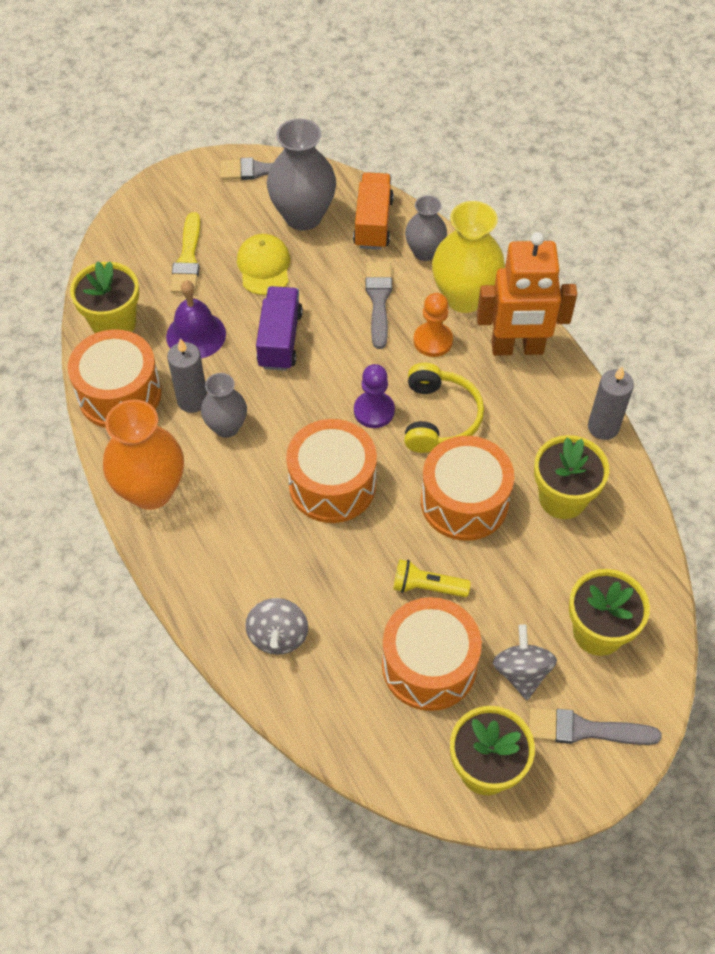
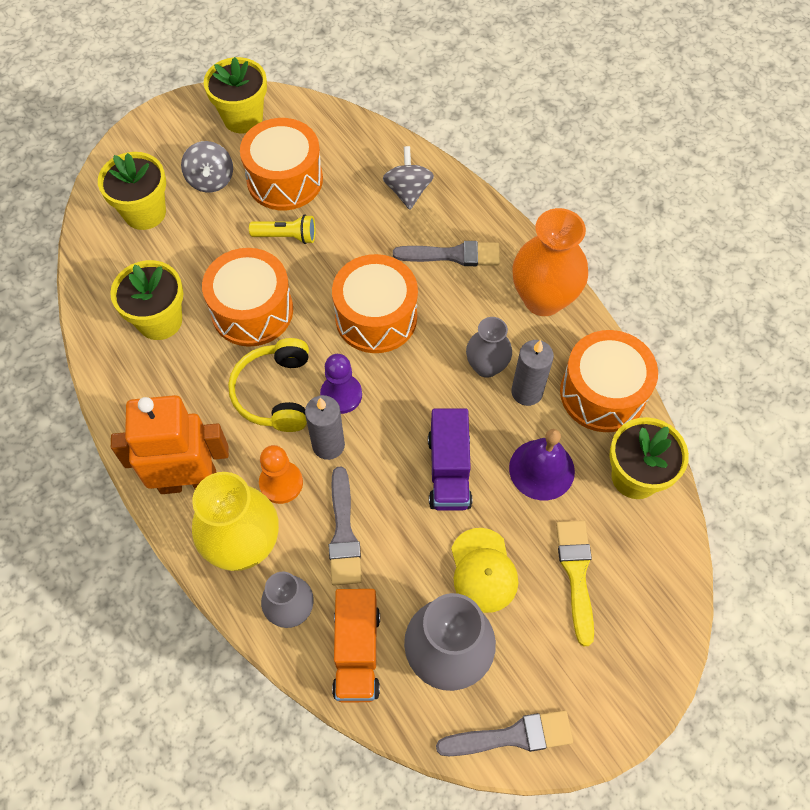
camera: 175 degrees right, 5 degrees up
grey brush [529,708,662,745] -> grey brush moved to [393,241,500,266]
grey candle [588,366,634,440] -> grey candle moved to [305,395,345,460]

